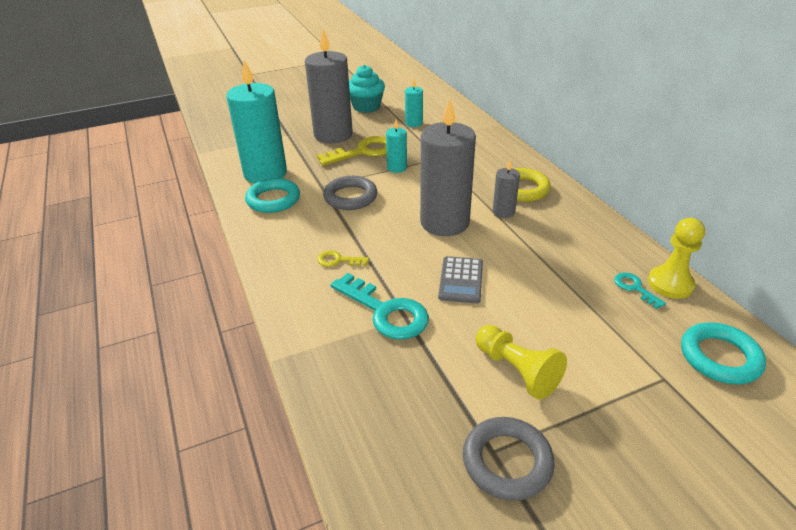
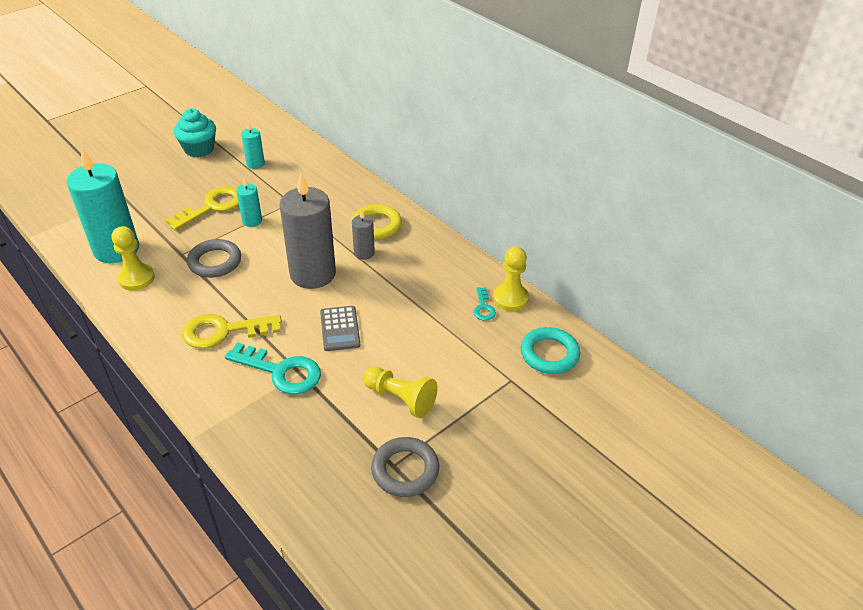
camera: 20 degrees left, 5 degrees up
turquoise ring [245,178,300,213] -> yellow pawn [111,226,155,291]
grey candle [305,29,353,143] -> none
yellow key [317,250,369,267] -> yellow key [182,314,282,349], size x2.01
turquoise key [614,272,666,309] -> turquoise key turned 135 degrees counterclockwise [473,287,496,321]

